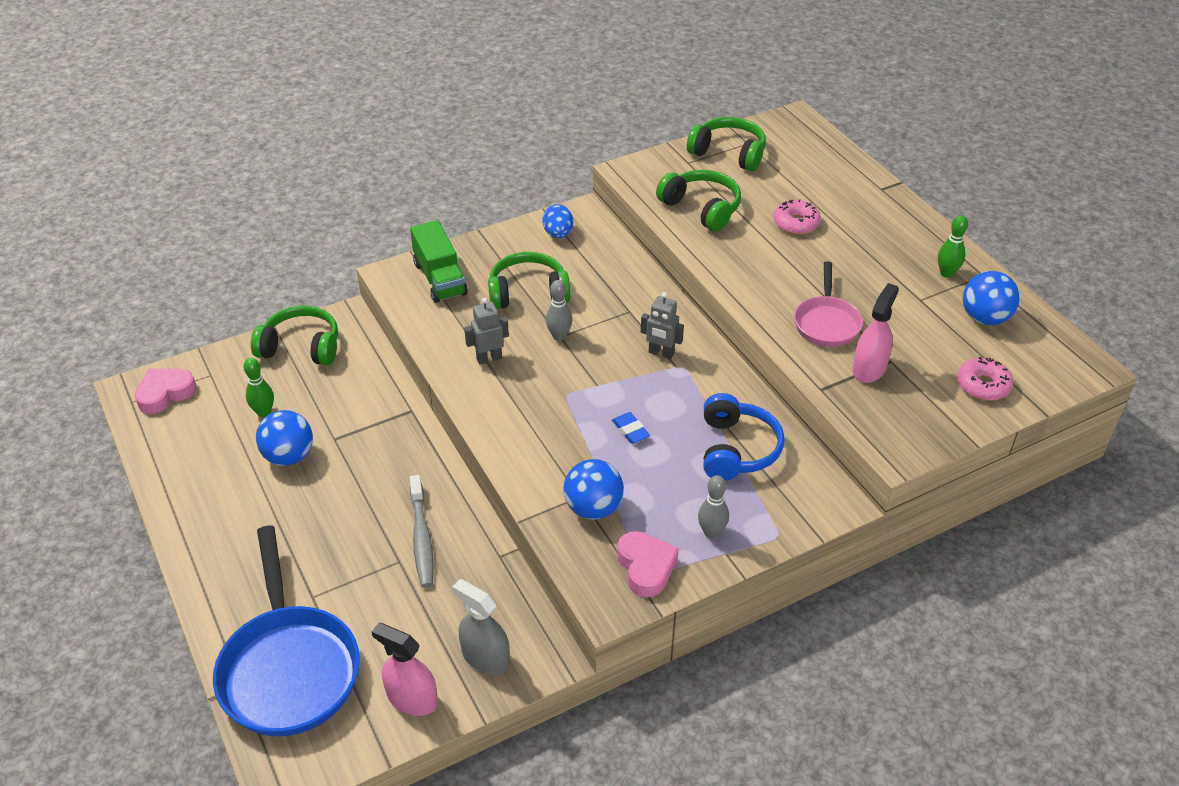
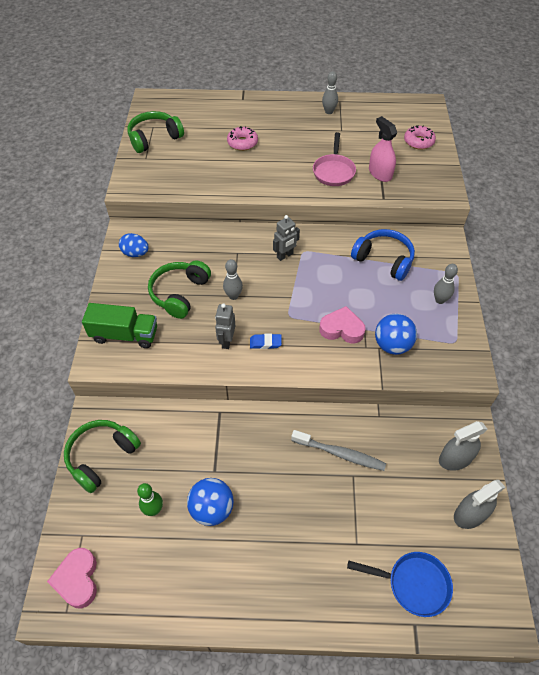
camera: 60 degrees left, 10 degrees up
blue pan [213,526,360,736] -> blue pan [347,552,453,617], size x0.57
pink spray bottle [372,623,438,716] -> grey spray bottle [454,480,505,529]
blue eraser [612,412,650,444] -> blue eraser moved to [250,334,282,349]
pink heart [617,531,679,598] -> pink heart moved to [319,306,365,343]
green headphones [656,170,741,232] -> none
pink pan [794,261,863,347] -> pink pan turned 60 degrees clockwise [313,132,356,186]
green bowling pin [938,215,968,278] -> grey bowling pin [322,71,338,114]
blue ball [963,271,1020,325] -> none

